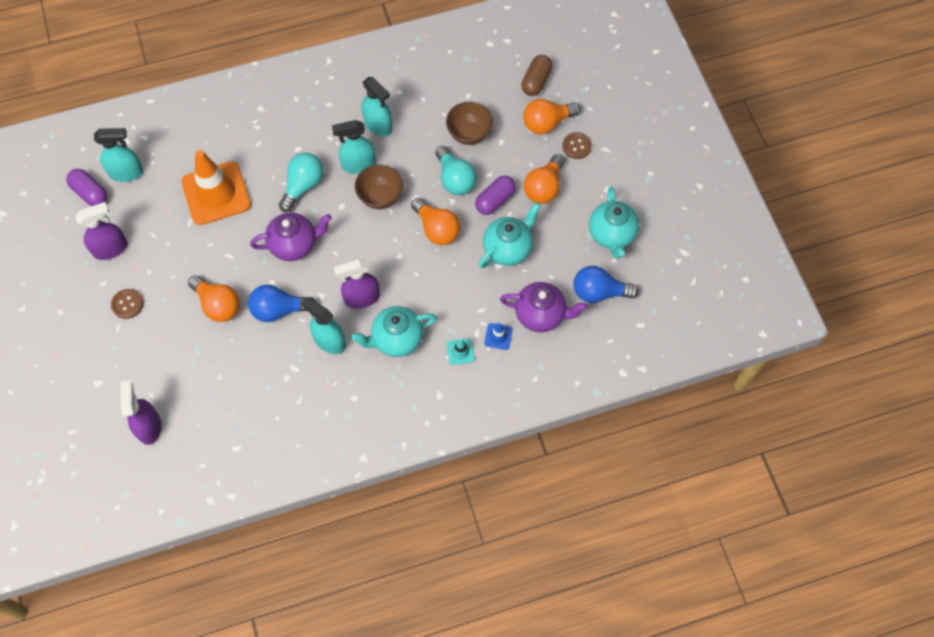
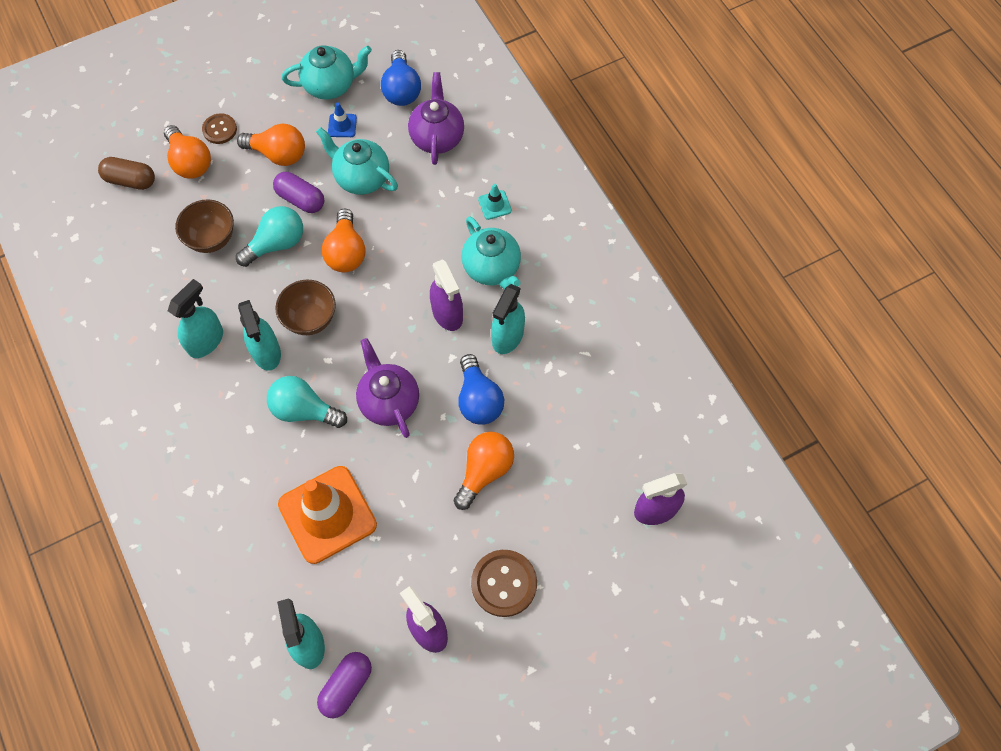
camera: 100 degrees left, 0 degrees up
brown button [111,289,143,319] -> brown button [471,550,537,617], size x1.61
orange light bulb [411,198,460,245] -> orange light bulb turned 135 degrees clockwise [322,208,365,272]
blue traffic cone [484,323,513,350] -> blue traffic cone moved to [328,103,357,137]

